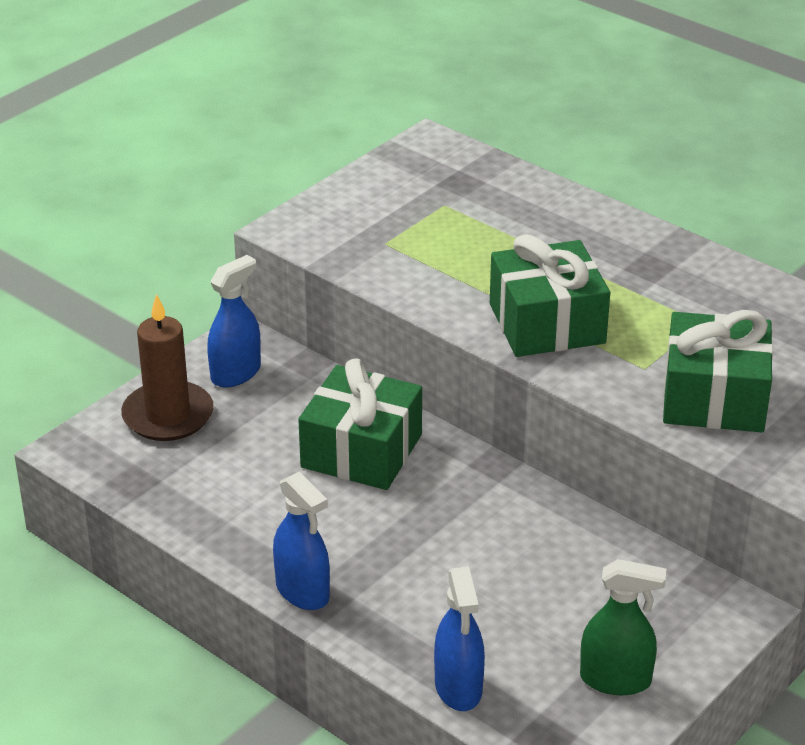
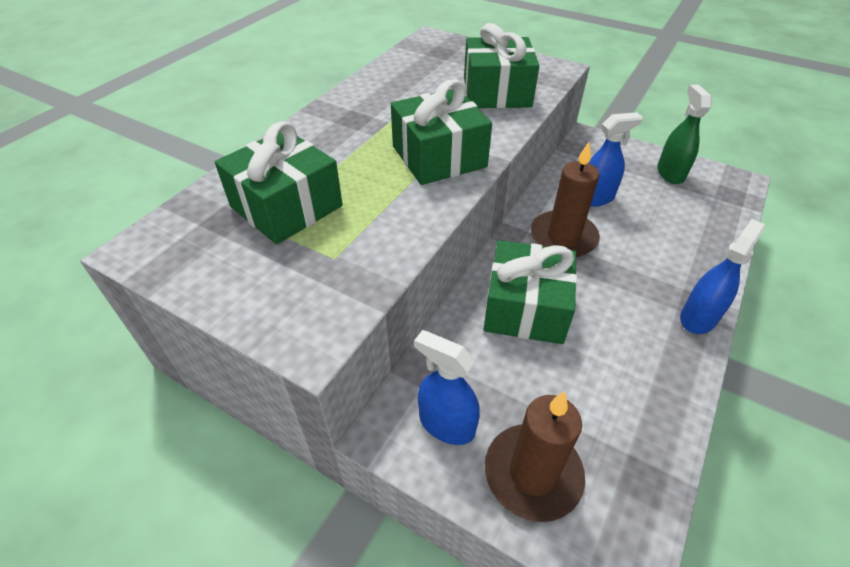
camera: 100 degrees left, 10 degrees up
blue spray bottle [434,566,485,711] -> blue spray bottle moved to [588,112,643,207]
none -> green gift [215,121,343,244]
none -> brown candle [530,142,600,257]

